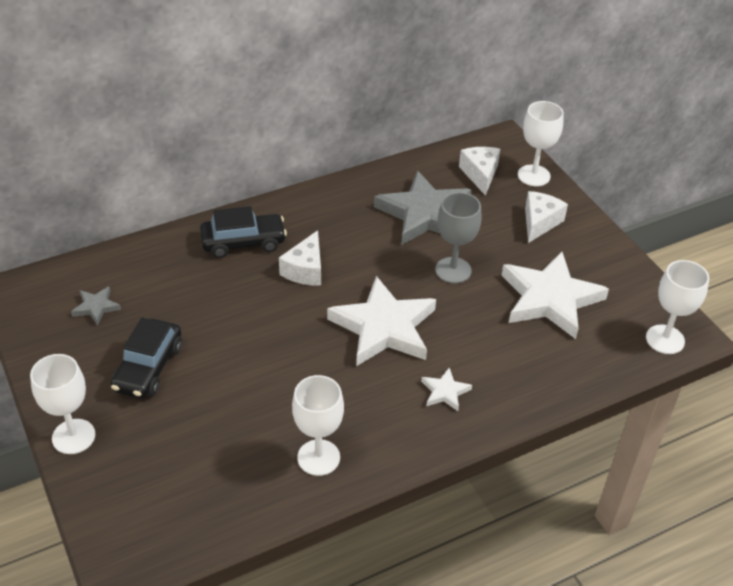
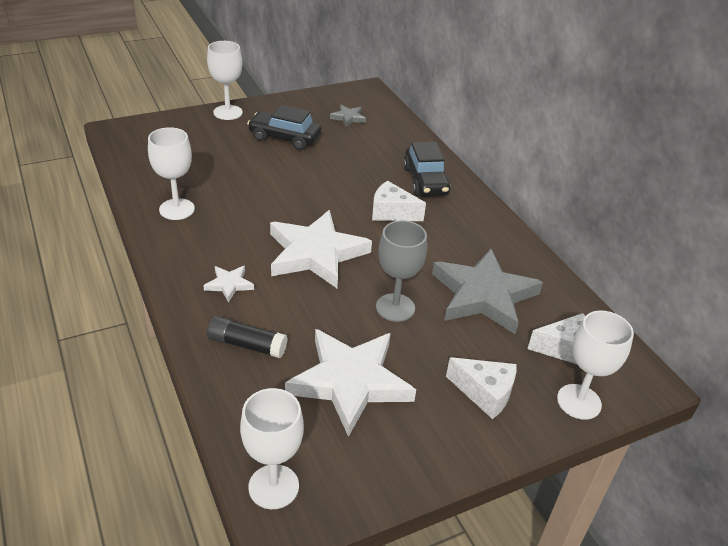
camera: 90 degrees right, 5 degrees down
none -> black glue stick [207,316,288,358]

